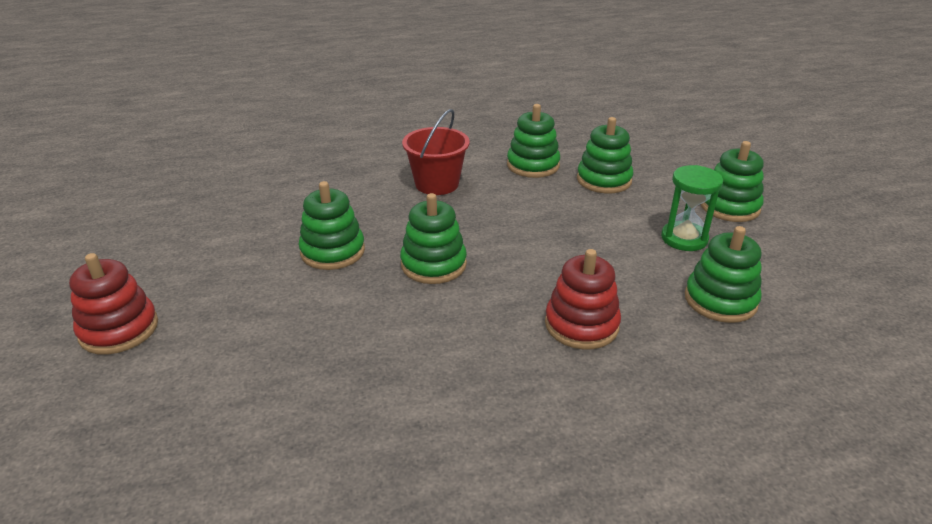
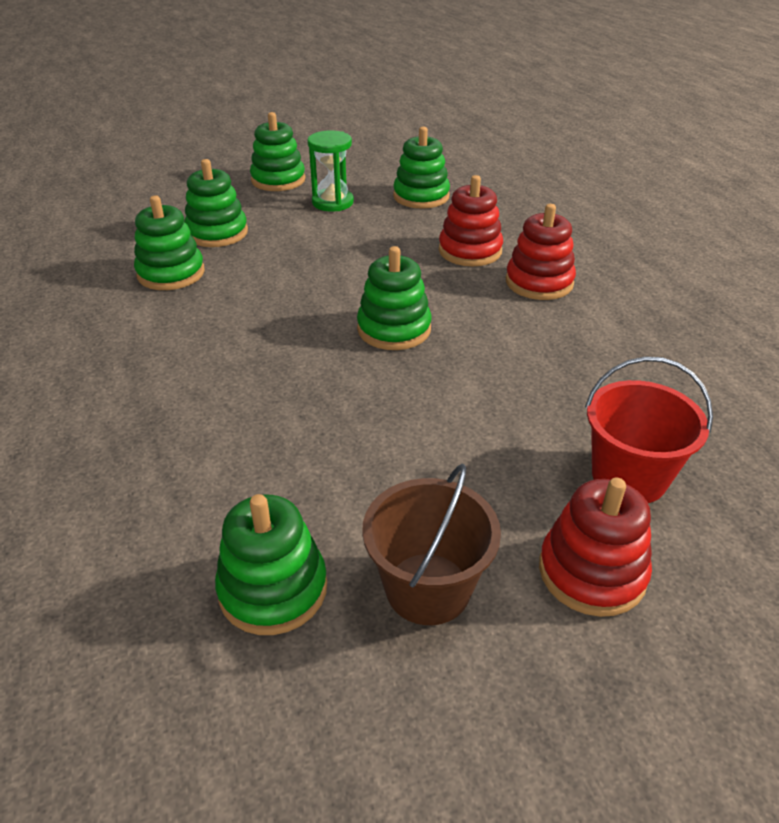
camera: 95 degrees left, 5 degrees up
green stacking toy [299,181,365,270] -> green stacking toy moved to [215,494,327,635]
red bucket [402,109,470,195] -> red bucket moved to [585,356,713,503]
none -> brown bucket [362,464,501,625]
none -> red stacking toy [506,204,576,300]

